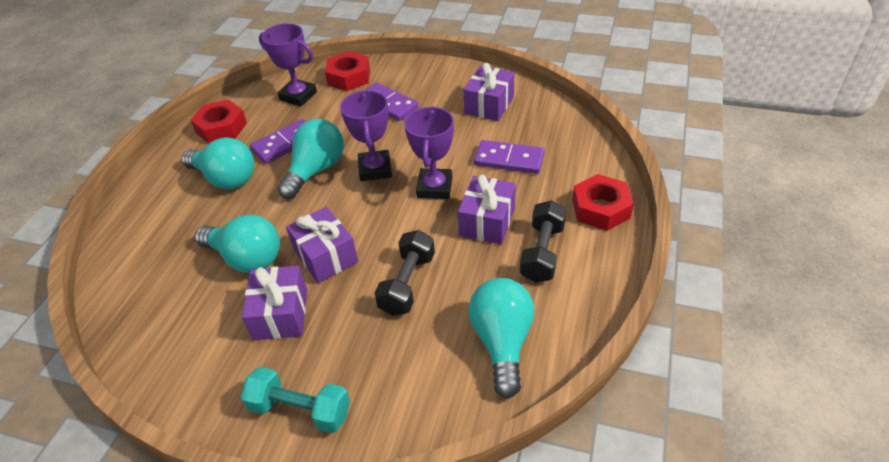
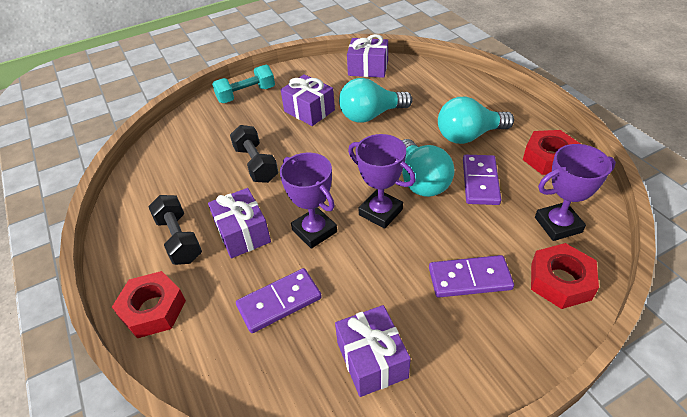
camera: 135 degrees right, 0 degrees up
purple gift [286,207,358,283] -> purple gift moved to [347,34,388,78]
turquoise light bulb [468,278,535,399] -> none

